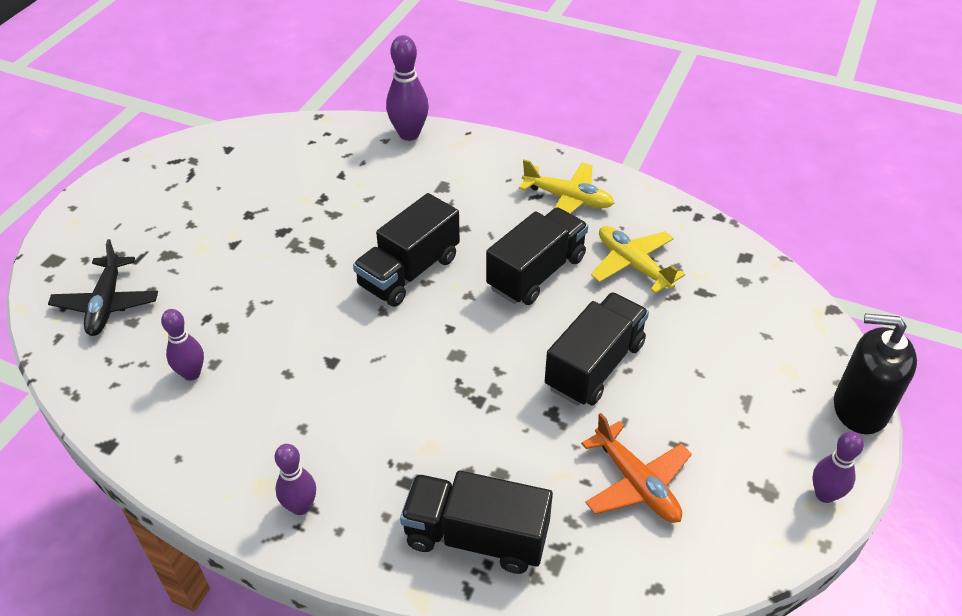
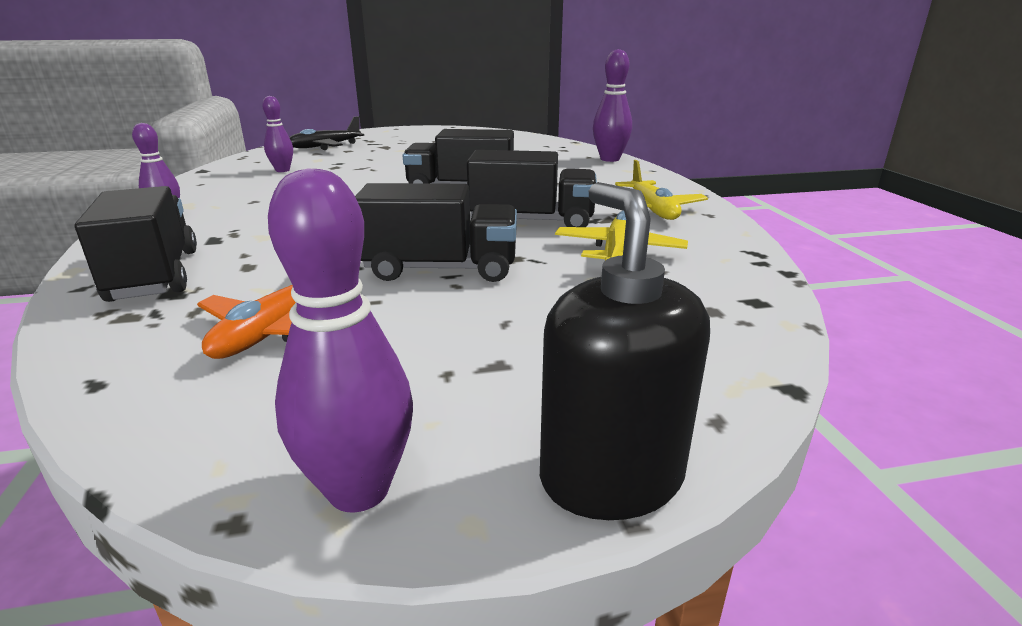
camera: 55 degrees right, 20 degrees down
purple bowling pin [813,431,864,503] -> purple bowling pin [268,168,413,513], size x1.53

